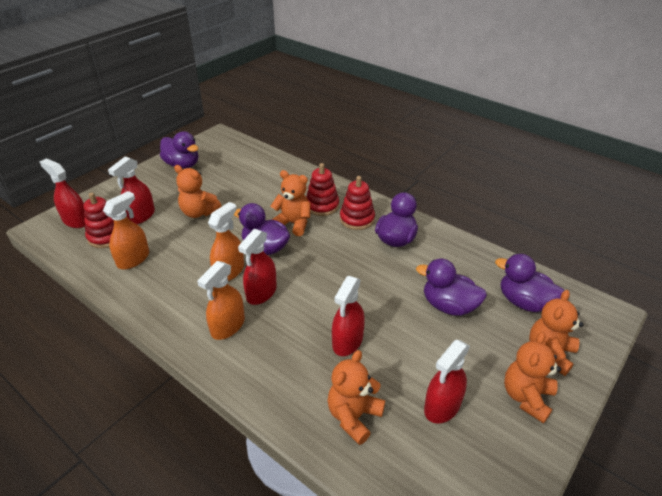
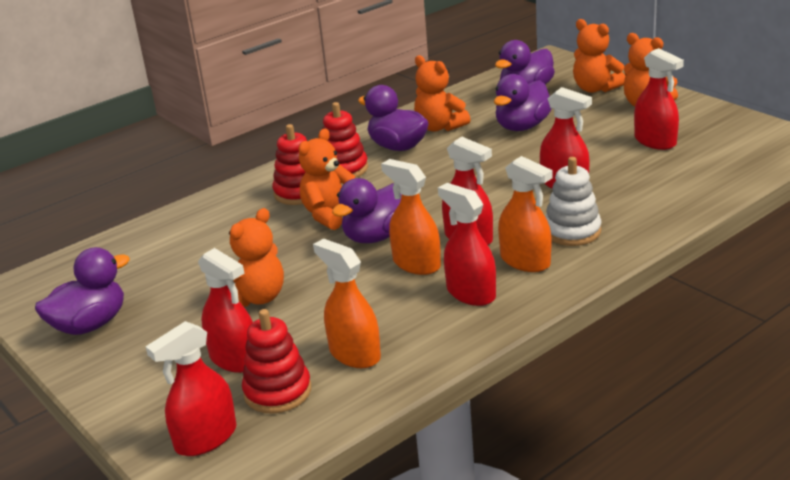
camera: 75 degrees left, 10 degrees down
orange teddy bear [327,350,385,445] -> orange teddy bear moved to [414,55,471,132]
none -> red spray bottle [438,183,496,306]
none -> white stacking toy [545,157,601,246]

